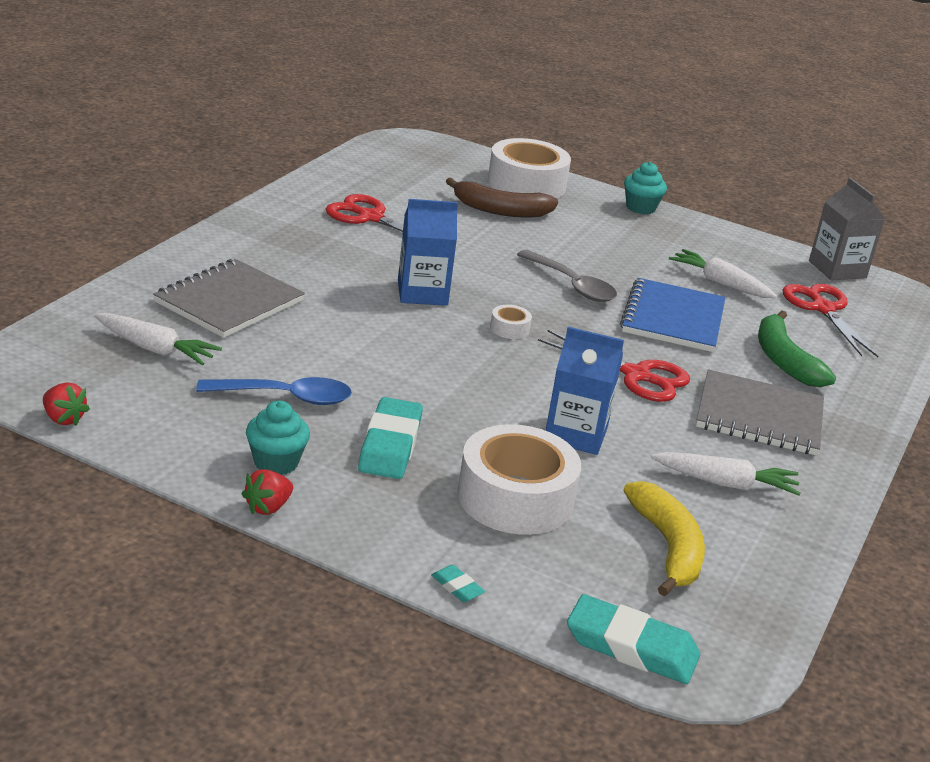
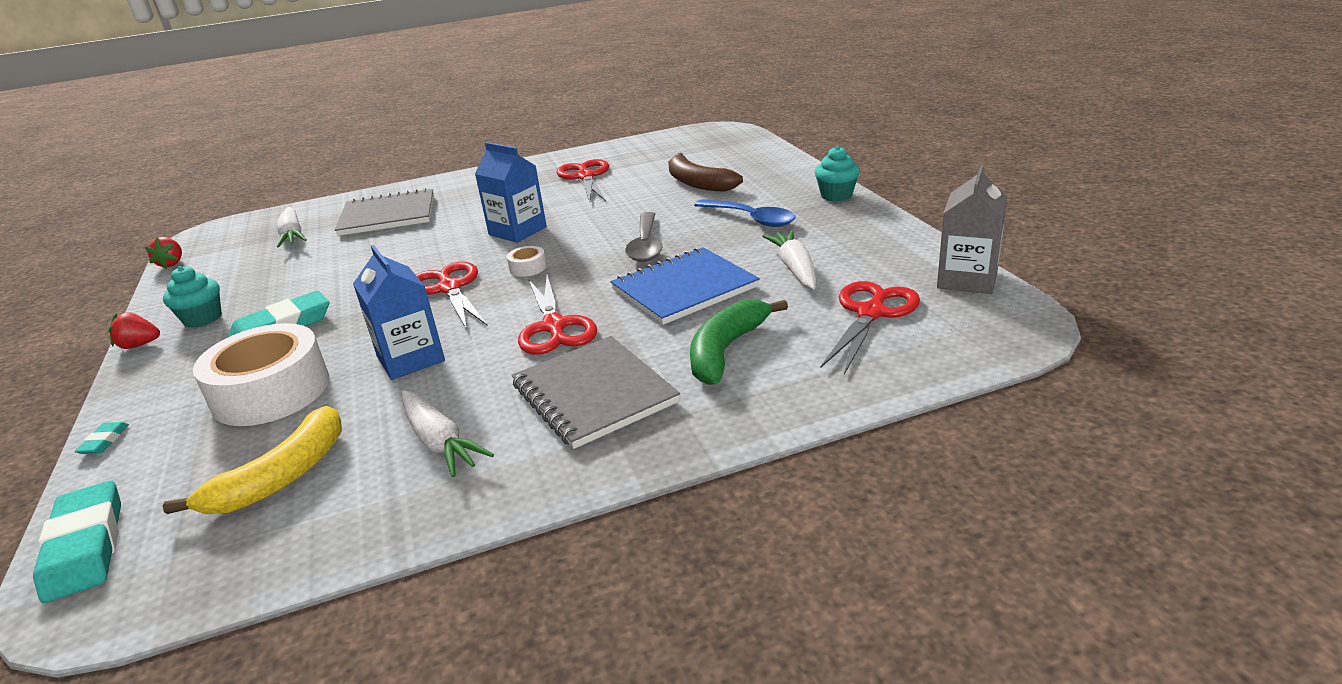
camera: 50 degrees right, 0 degrees up
blue spoon [196,377,352,405] -> blue spoon moved to [694,199,796,227]
white tape [488,138,571,199] -> none
none -> red scissors [415,262,488,330]

